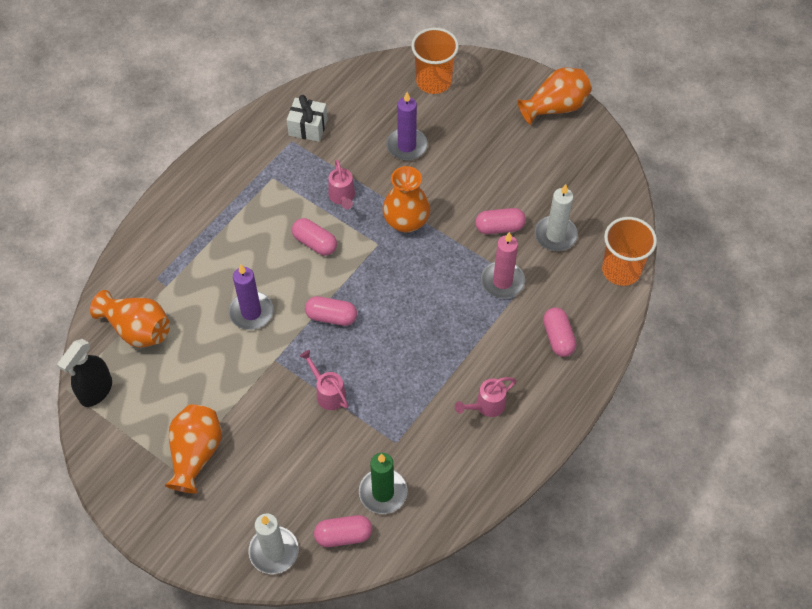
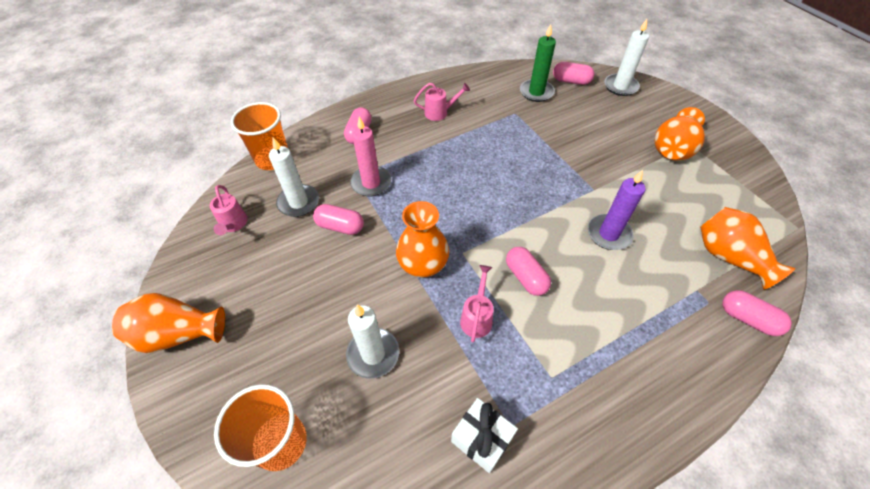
camera: 155 degrees left, 5 degrees down
black spray bottle [57,339,112,407] -> none
pink watering can [300,350,349,410] -> pink watering can moved to [210,185,248,235]
pink capsule [305,296,357,326] -> pink capsule moved to [722,290,792,336]
purple candle [386,92,428,161] -> white candle [346,304,399,379]

